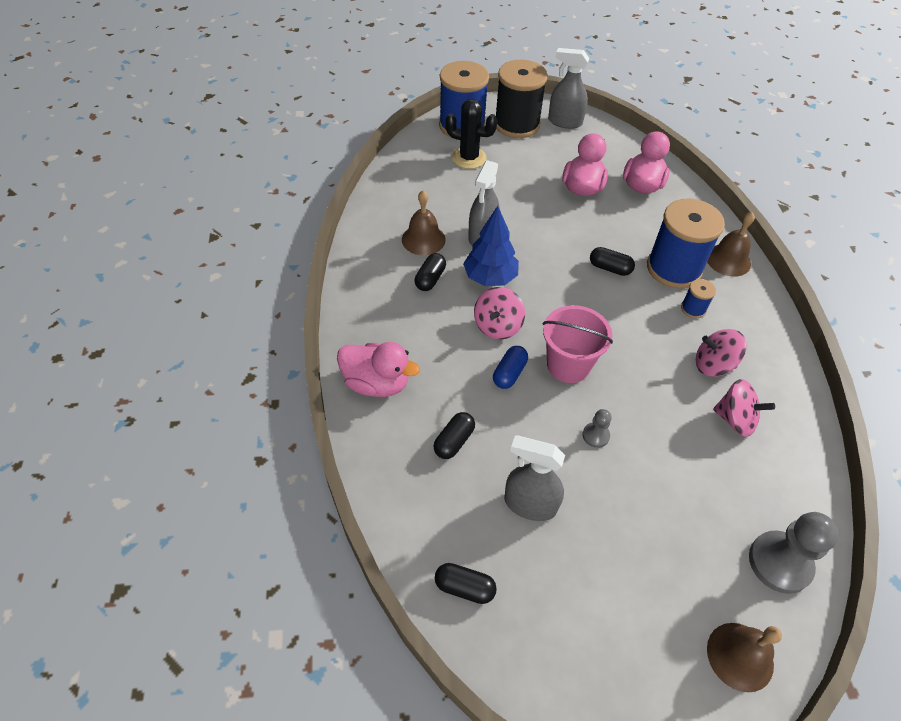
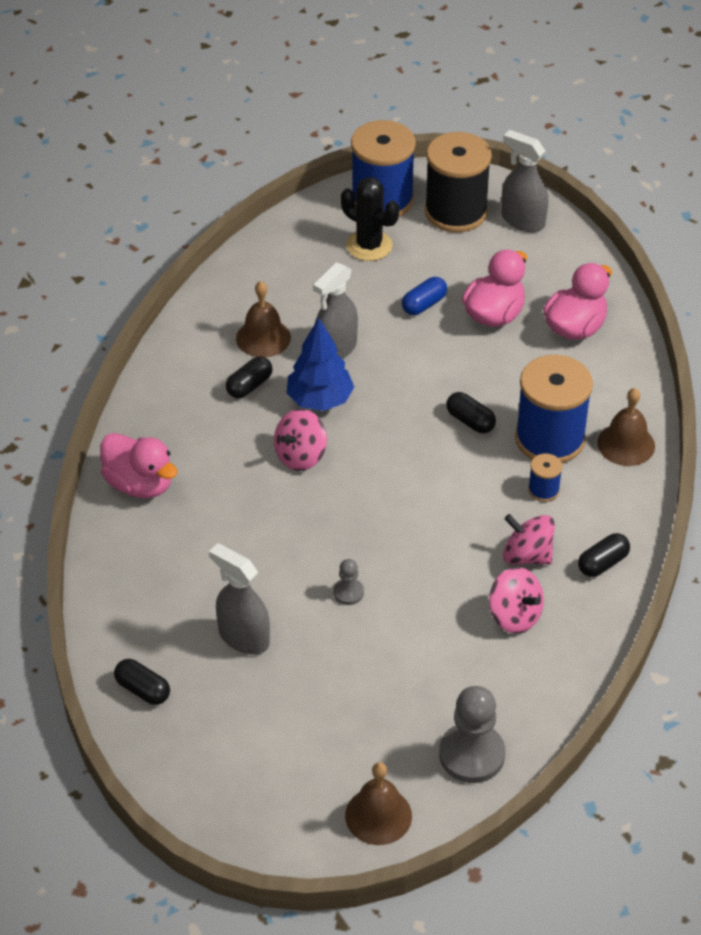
camera: 20 degrees right, 5 degrees down
black capsule [433,412,475,459] -> black capsule moved to [578,533,630,577]
blue capsule [493,346,528,389] -> blue capsule moved to [402,277,447,315]
pink bucket [543,305,613,383] -> none

